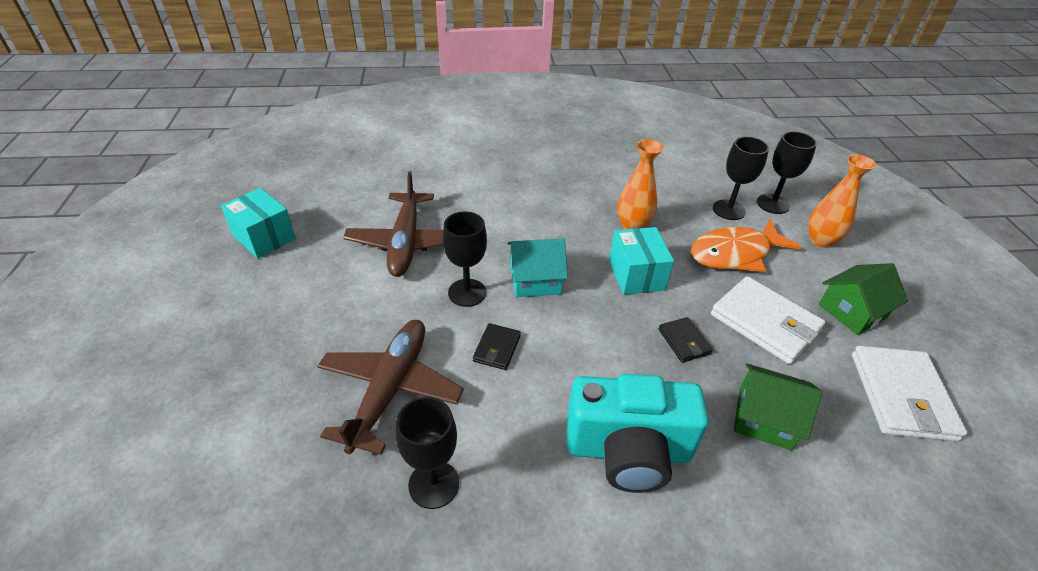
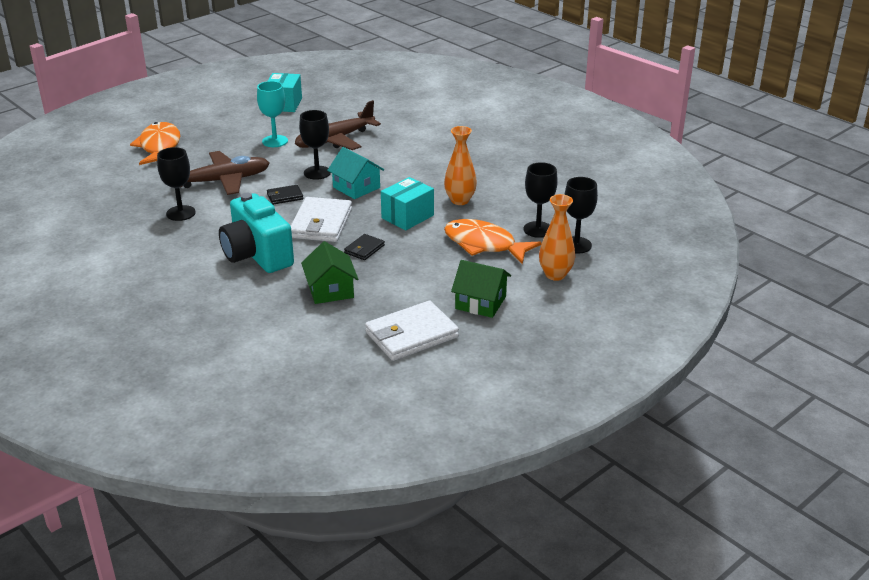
camera: 55 degrees right, 10 degrees down
white wallet [711,276,826,364] -> white wallet moved to [291,197,352,242]
none -> orange fish [130,122,180,165]
none -> turquoise goblet [257,81,288,147]

